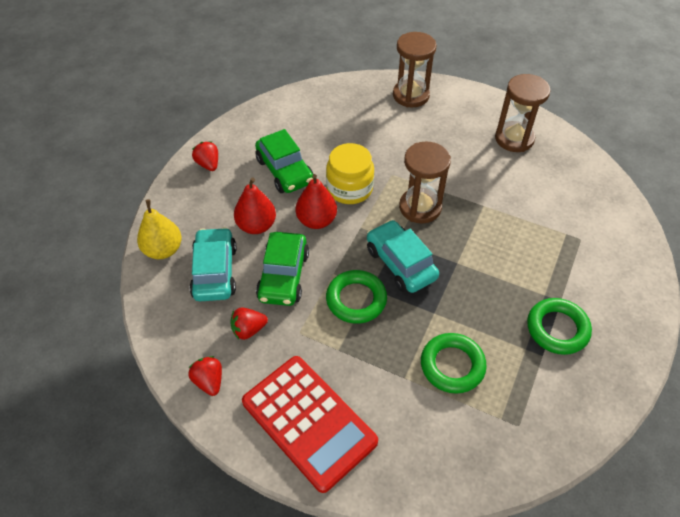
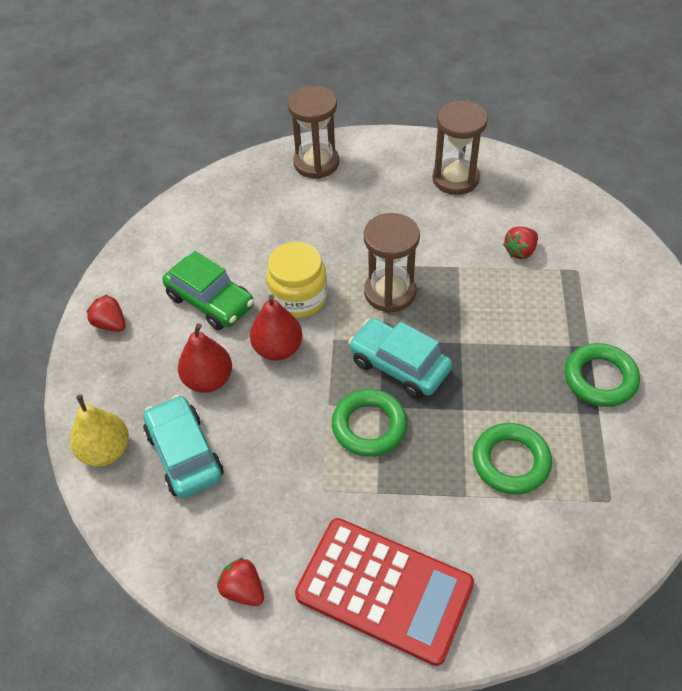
camera: 20 degrees left, 0 degrees up
red strawberry [230,307,268,340] -> red strawberry moved to [503,226,538,259]
green car [256,232,309,306] -> none

